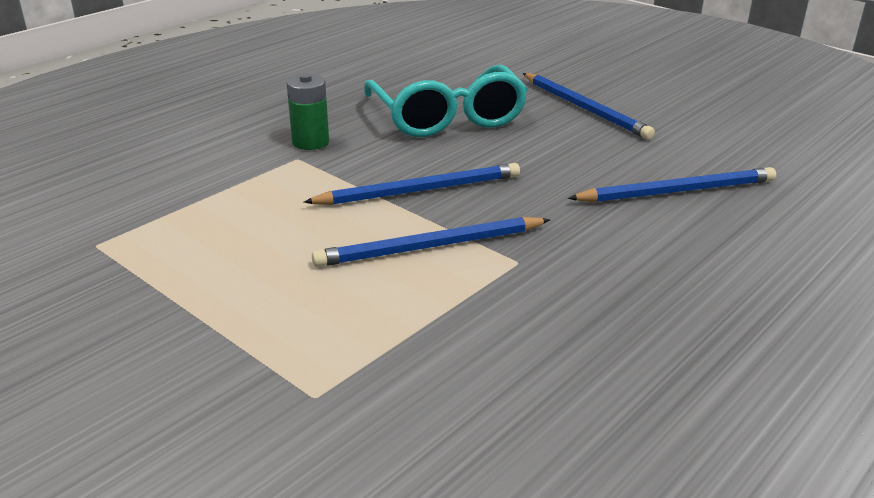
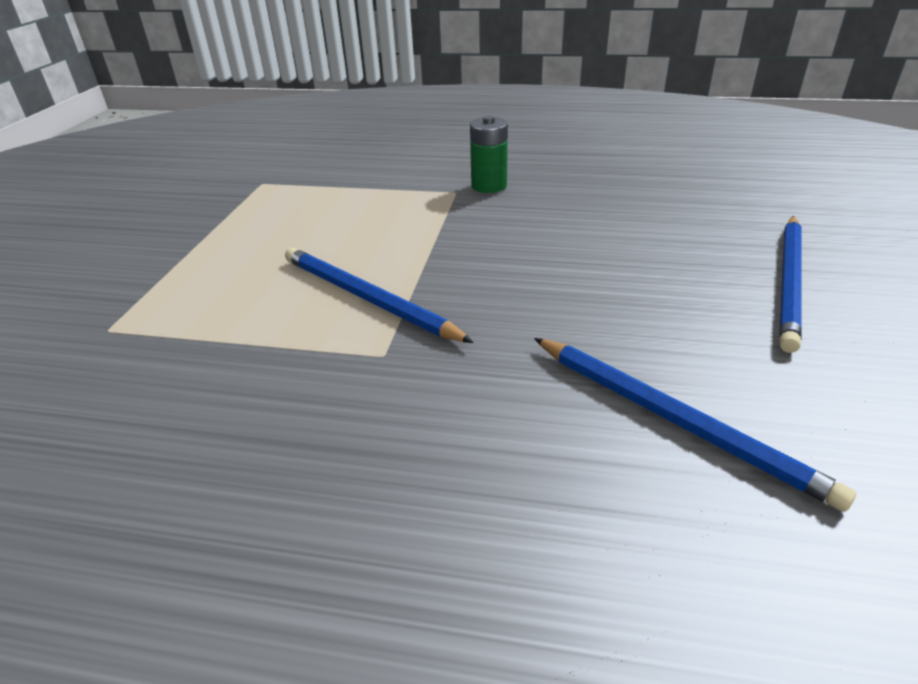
camera: 60 degrees right, 5 degrees up
blue pencil [304,163,520,205] -> none
turquoise glasses [364,65,528,137] -> none

